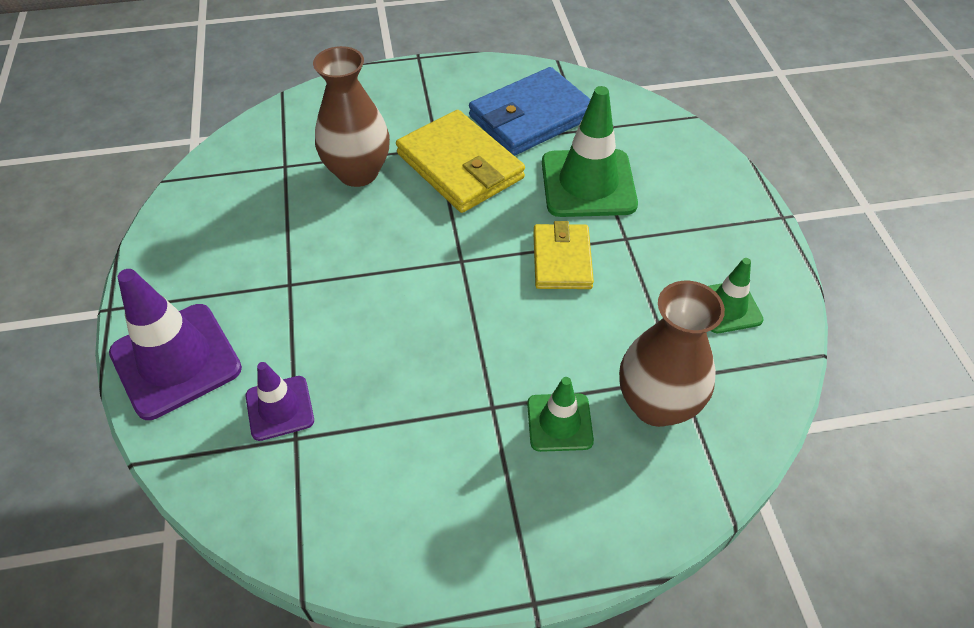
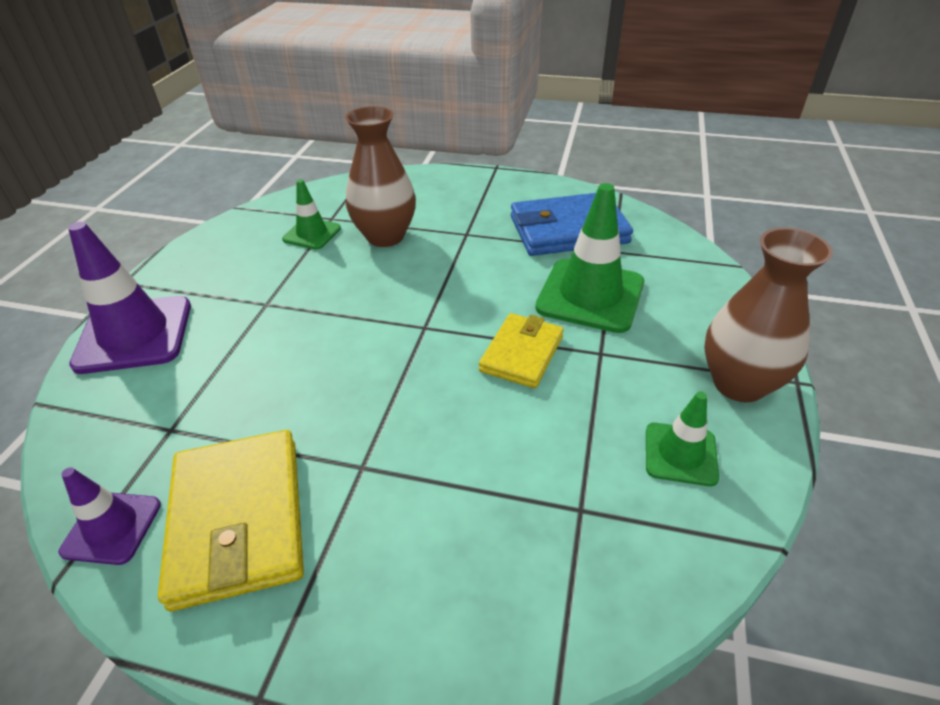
camera: 25 degrees right, 10 degrees down
purple traffic cone [246,362,314,441] -> purple traffic cone moved to [59,467,161,565]
yellow wallet [396,110,525,213] -> yellow wallet moved to [158,430,304,611]
green traffic cone [527,377,594,452] -> green traffic cone moved to [282,179,341,250]
brown vase [619,281,725,427] -> brown vase moved to [704,227,833,402]

